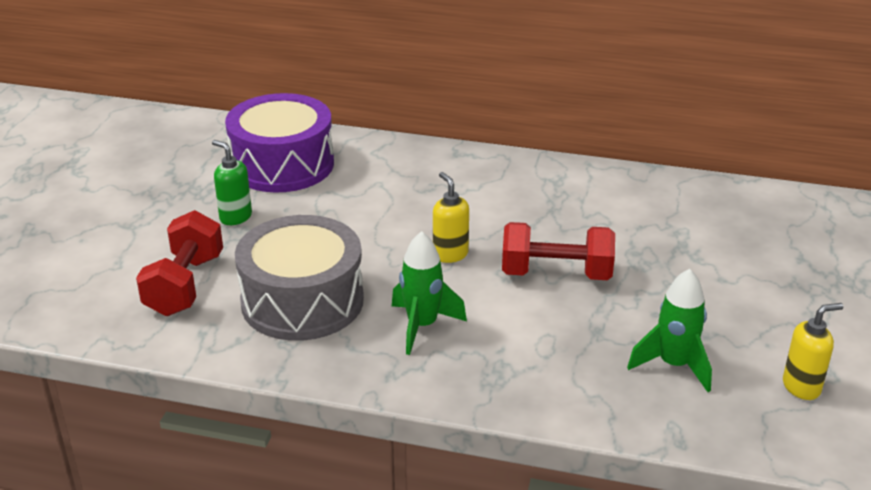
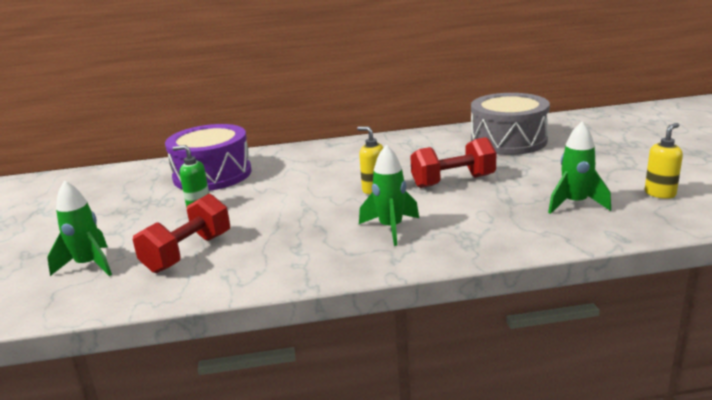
camera: 20 degrees left, 10 degrees down
red dumbbell [136,210,223,316] -> red dumbbell turned 45 degrees clockwise [133,193,230,273]
grey drum [235,215,364,341] -> grey drum moved to [471,93,550,155]
none -> green rocket [47,180,112,276]

